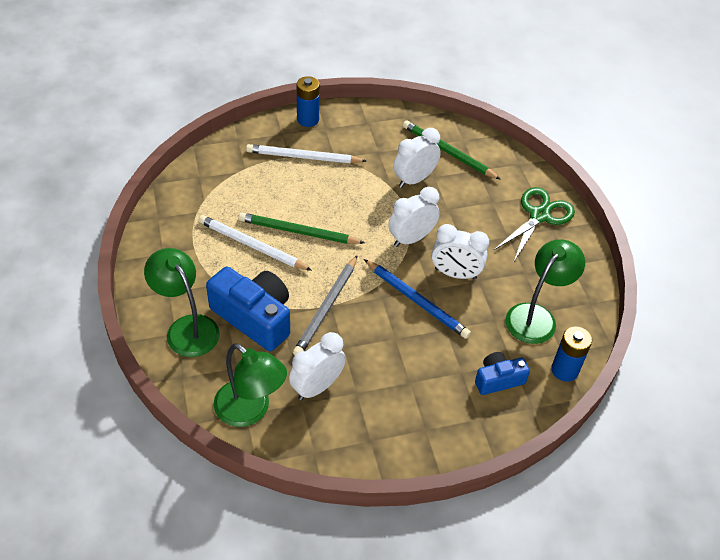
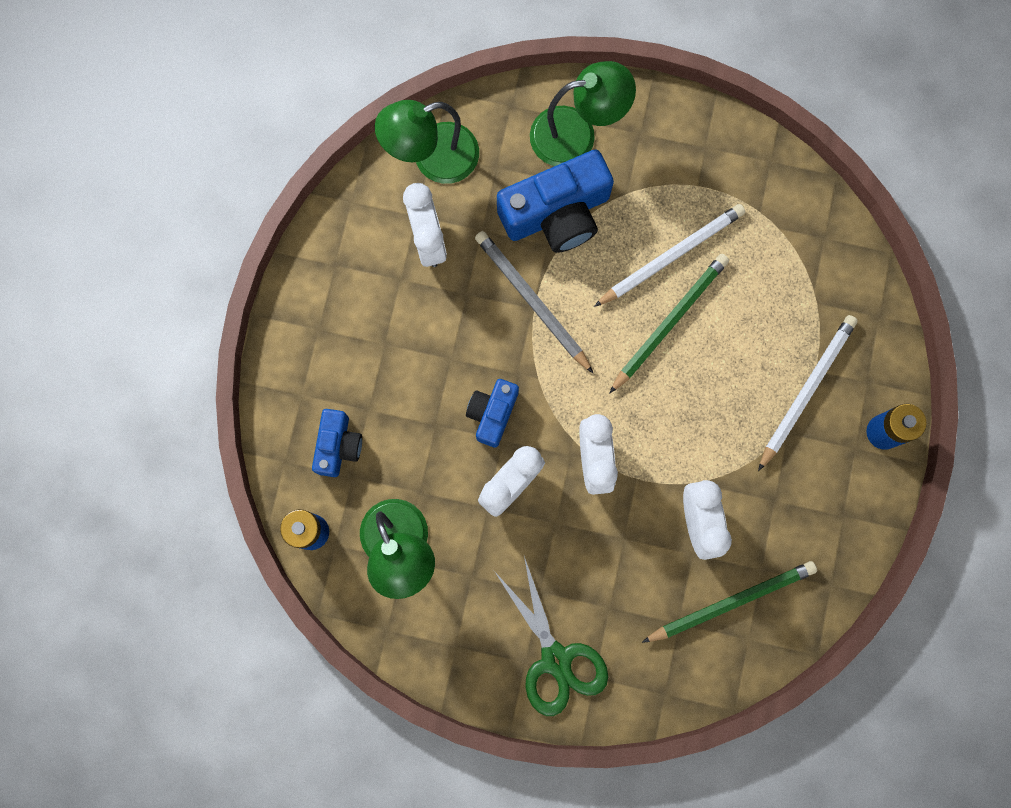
camera: 120 degrees right, 30 degrees up
blue pencil [364,259,471,339] -> blue camera [466,379,519,448]

